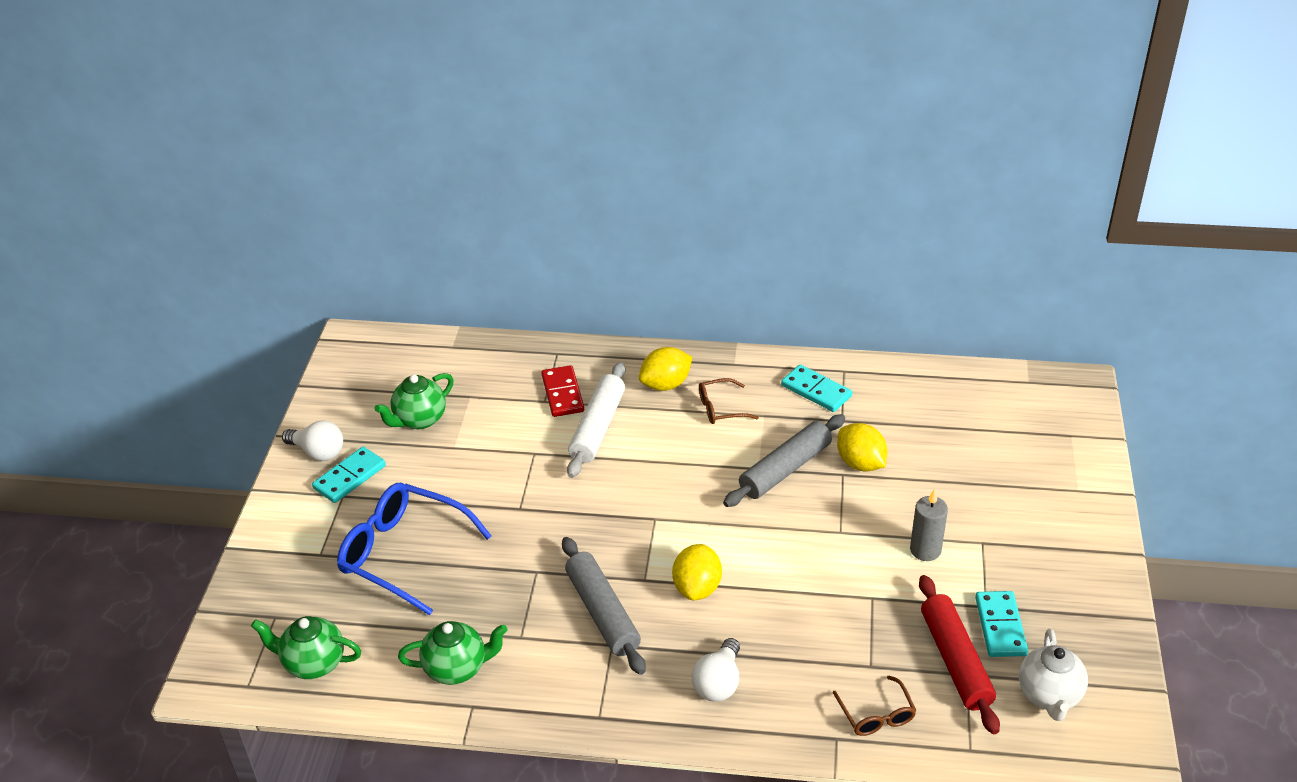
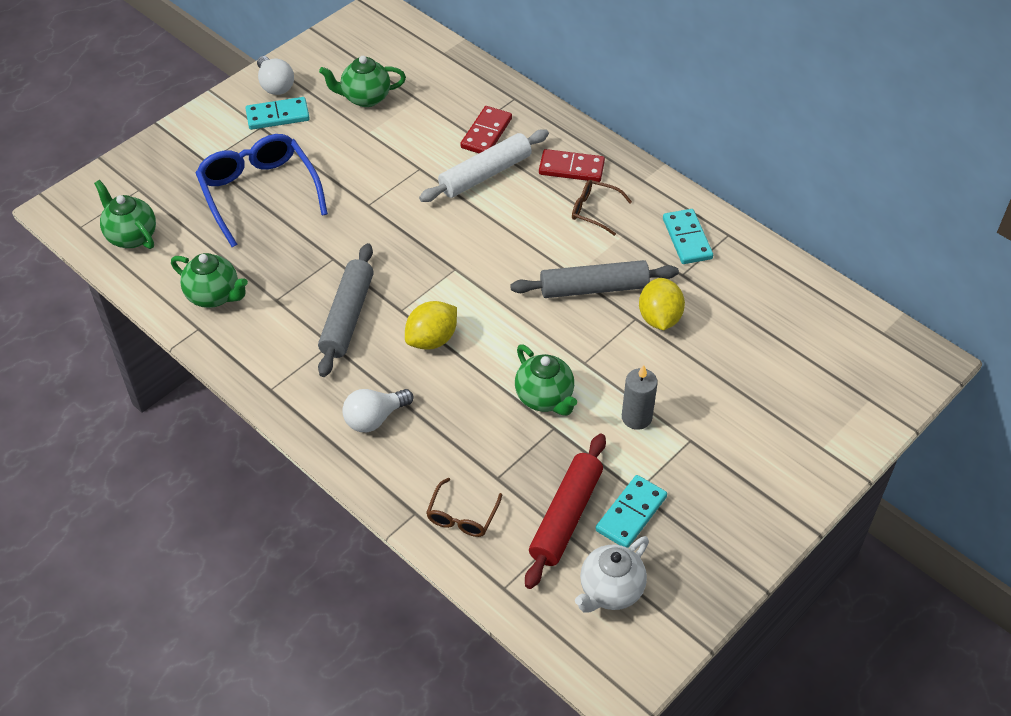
camera: 35 degrees right, 10 degrees up
yellow lemon [639,347,692,391] -> red domino [539,149,605,182]
none -> green teapot [515,345,577,416]

